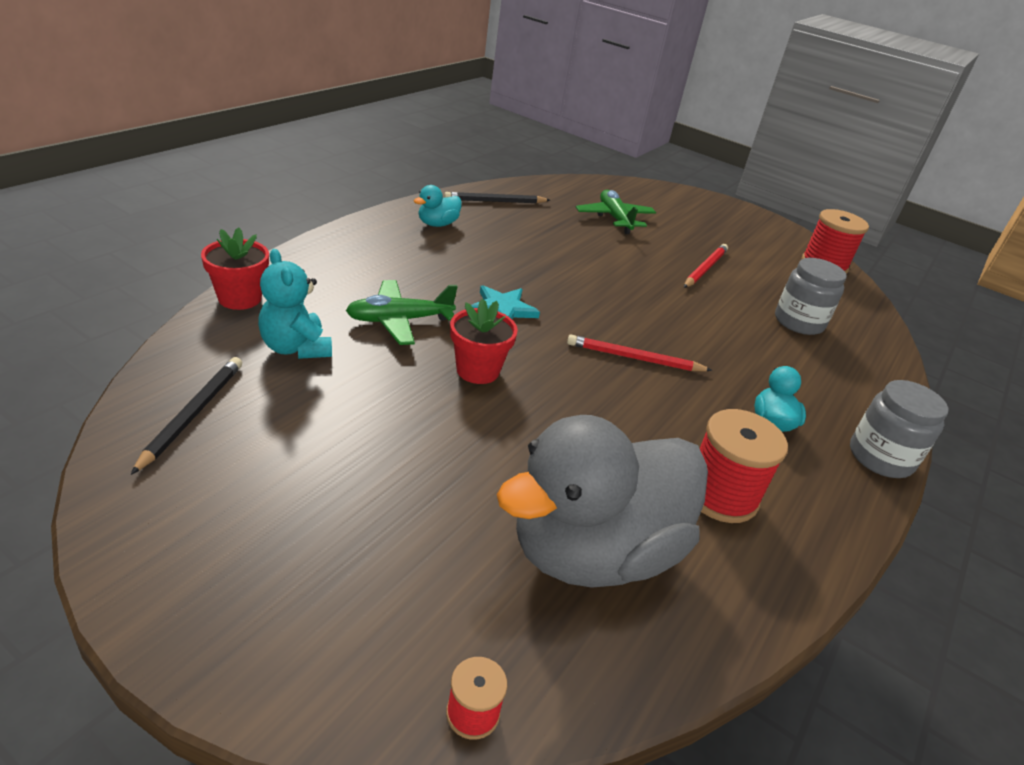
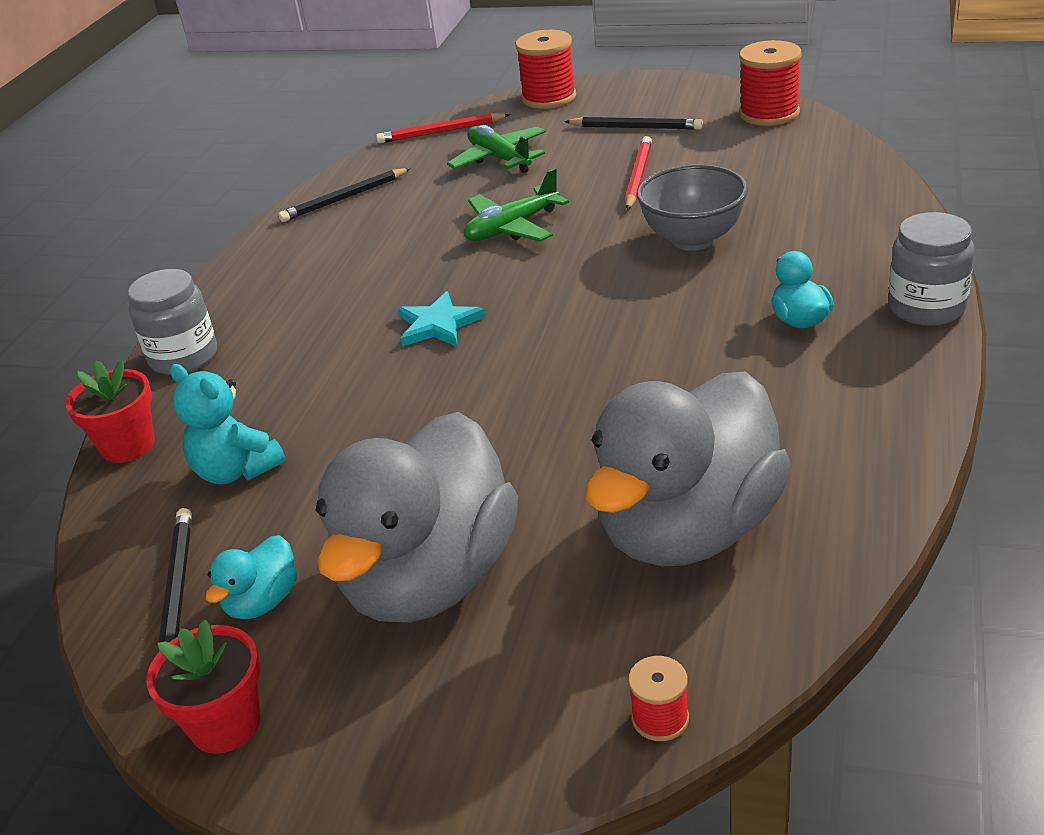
camera: 10 degrees left, 0 degrees up
green plane [346,280,458,345] -> green plane moved to [464,168,569,242]
turquoise duck [414,185,462,227] -> turquoise duck moved to [206,535,297,619]
red flower pot [450,299,518,384] -> red flower pot moved to [147,620,260,754]
red pencil [567,335,713,371] -> red pencil moved to [376,113,510,143]
red spool [699,409,788,523] -> red spool moved to [515,30,576,109]
grey jar [775,258,847,335] -> grey jar moved to [127,269,217,375]
none -> grey duck [315,412,518,623]
none -> black pencil [564,117,703,130]
none -> grey bowl [636,164,748,251]

